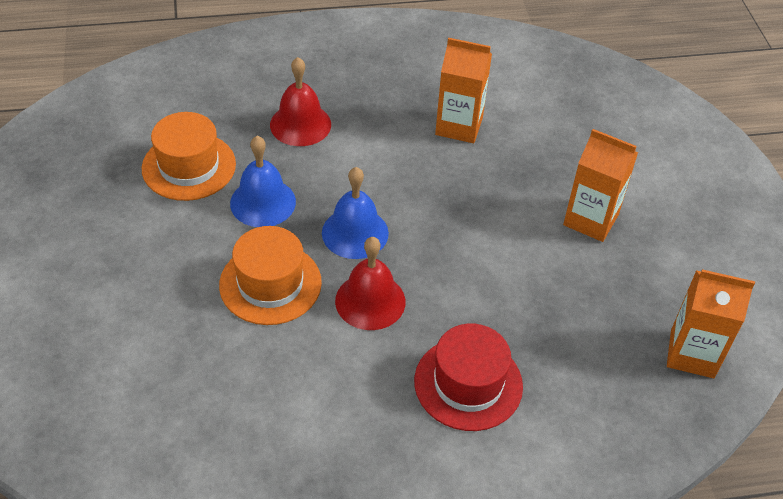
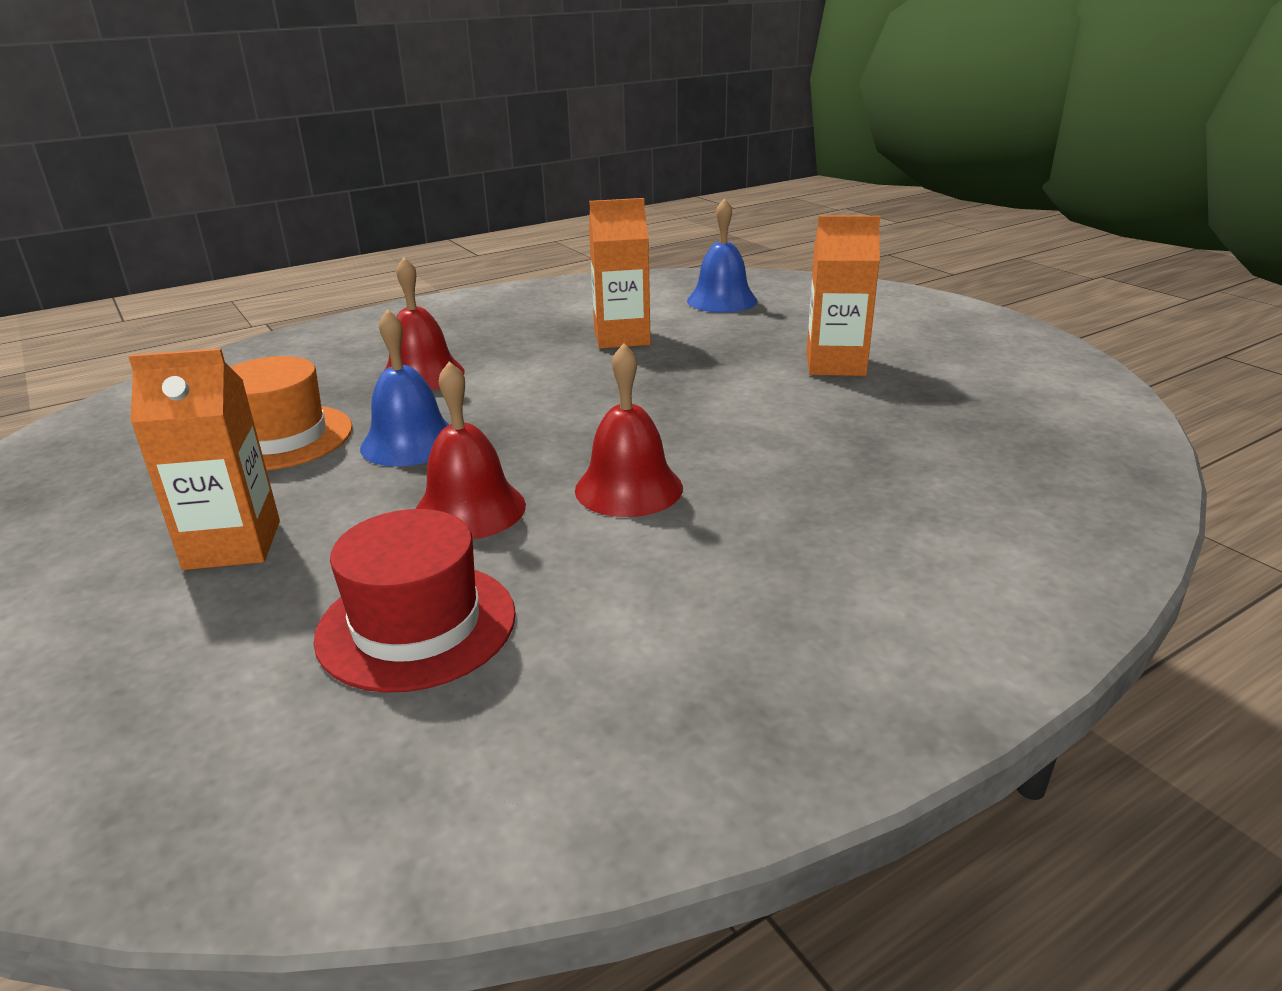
camera: 20 degrees left, 20 degrees down
orange hat [219,226,322,325] -> red bell [415,361,526,539]
blue bell [322,167,389,259] -> blue bell moved to [687,198,757,313]
red hat [414,323,523,431] -> red hat moved to [313,509,516,693]
orange carton [667,269,755,378] -> orange carton moved to [128,348,280,570]

